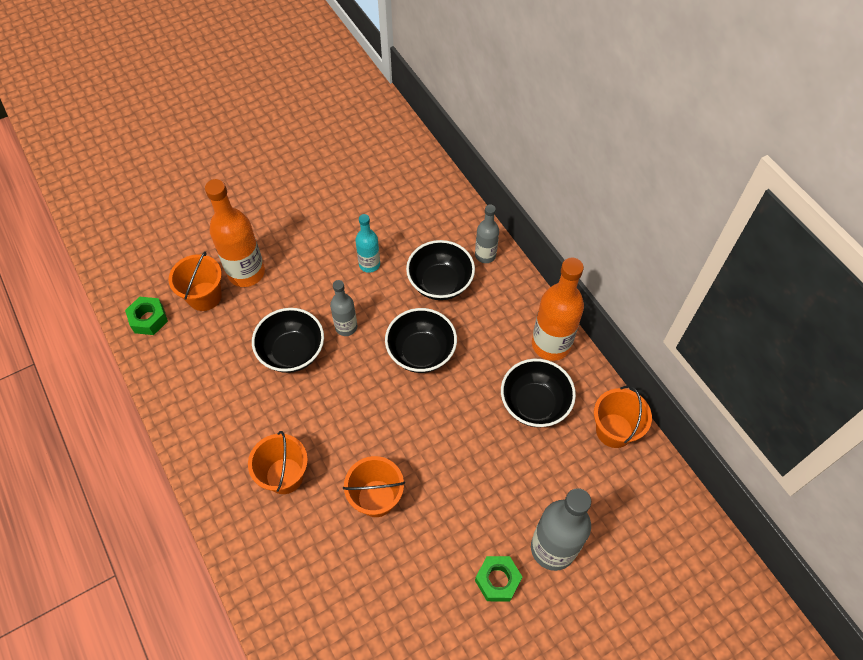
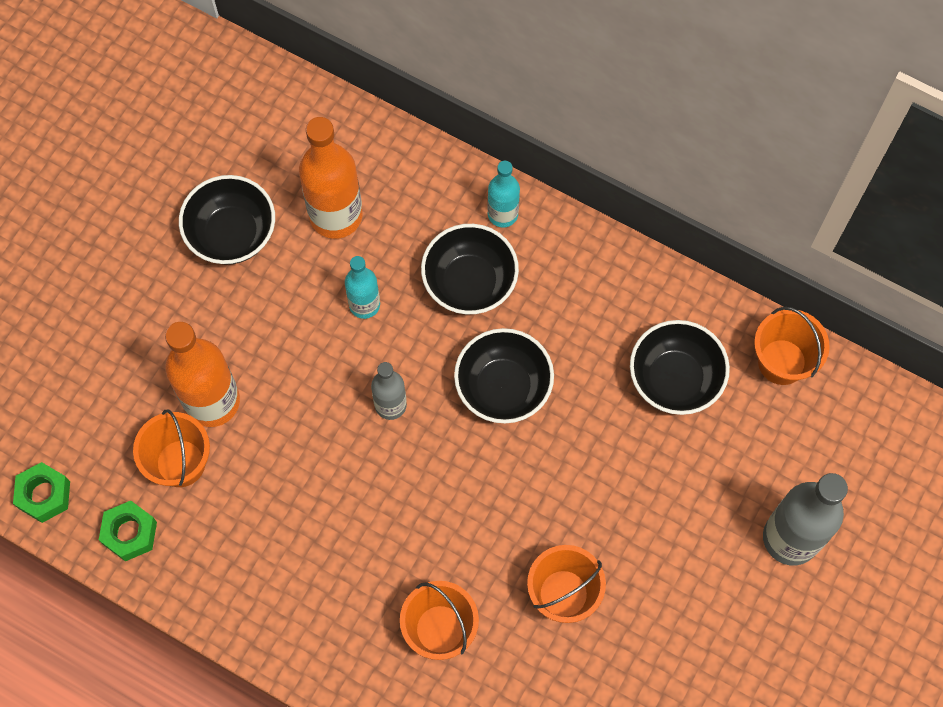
camera: 30 degrees left, 10 degrees up
black bowl [252,308,324,373] -> black bowl moved to [179,175,275,265]
grey bottle [475,204,499,263] -> turquoise bottle [487,161,520,228]
green nut [475,556,522,601] -> green nut moved to [13,462,70,523]
orange bottle [532,258,584,361] -> orange bottle moved to [299,117,363,239]

